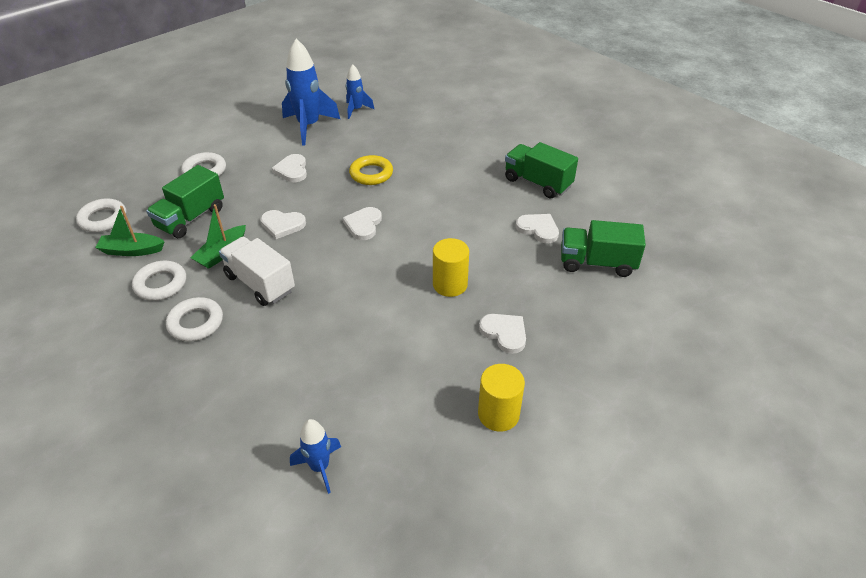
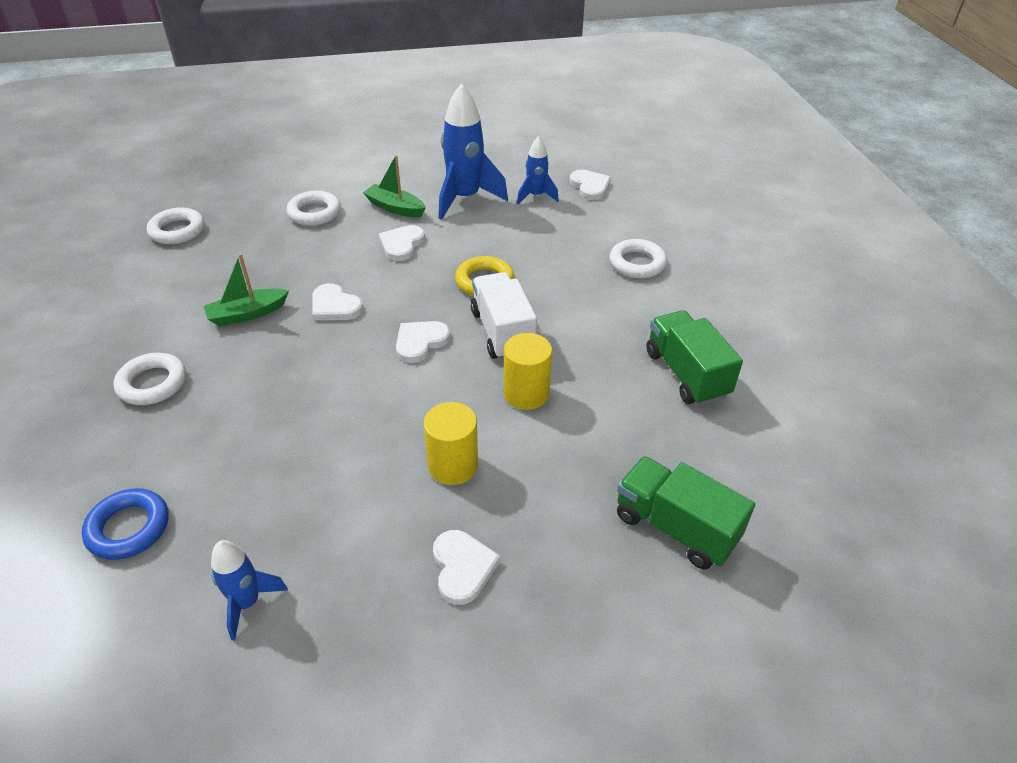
camera: 30 degrees right, 0 degrees up
green boat [95,206,165,256] -> green boat moved to [363,155,426,217]
white ring [132,261,186,301] -> white ring moved to [610,239,667,278]
green truck [146,165,224,238] -> none
white truck [219,237,295,306] -> white truck moved to [471,272,537,360]
blue rocket [290,419,341,494] -> blue rocket moved to [211,540,288,641]
yellow cylinder [478,364,525,432] -> yellow cylinder moved to [503,333,552,410]
white heart [516,214,559,243] -> white heart moved to [569,170,611,200]
none -> blue ring [82,488,169,560]

